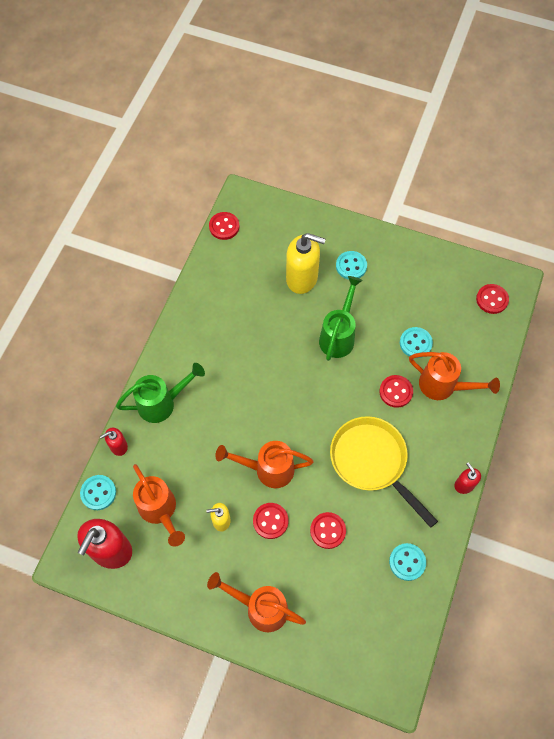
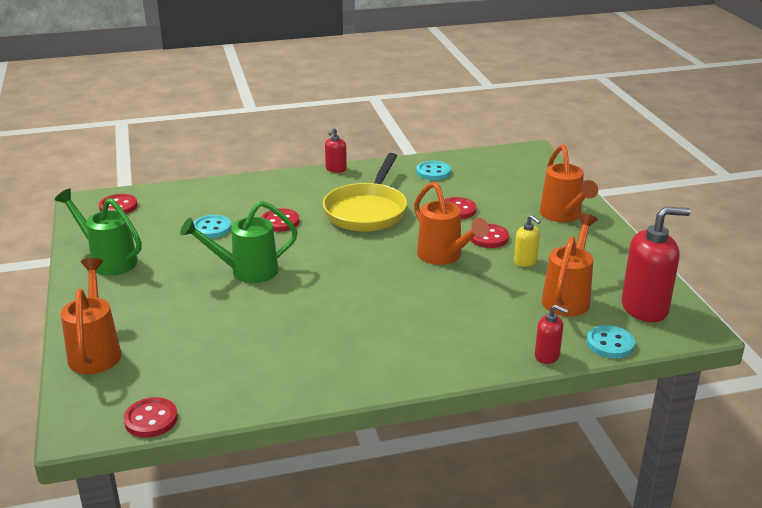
camera: 125 degrees left, 35 degrees down
green watering can [116,363,205,423] -> green watering can moved to [55,189,142,276]
yellow soap dispenser [286,233,326,294] -> none
turquoise button [336,251,367,280] -> none
orange watering can [409,352,500,400] -> orange watering can moved to [61,258,122,374]

